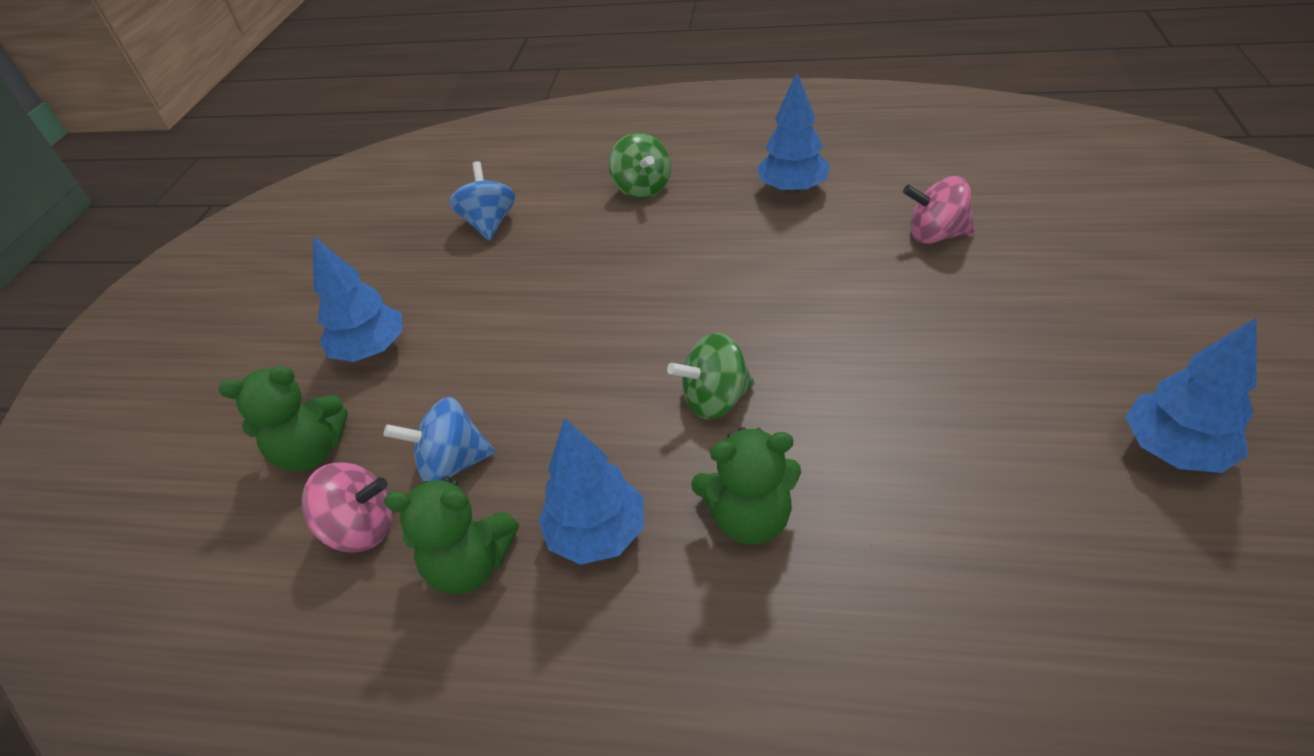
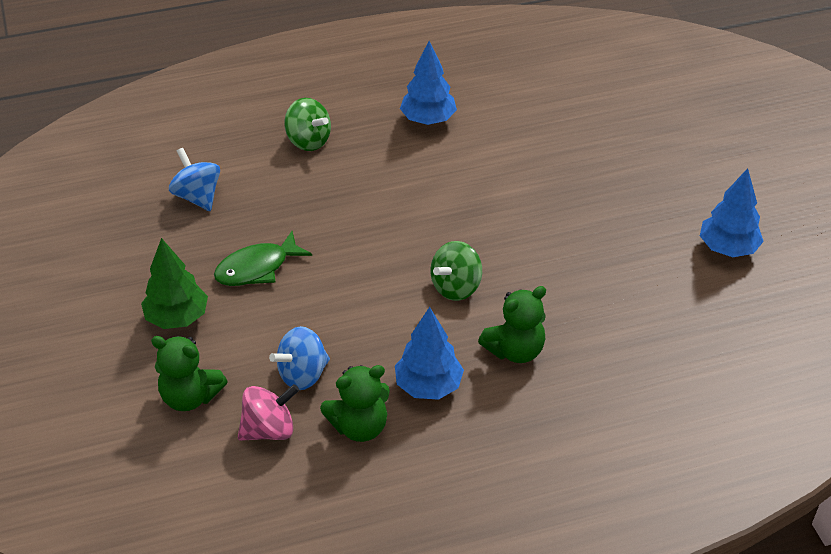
camera: 30 degrees left, 0 degrees up
green teddy bear [219,366,348,472] -> green teddy bear turned 60 degrees clockwise [151,336,228,411]
blue tree [313,236,402,362] -> green tree [141,238,208,329]
pink spinning top [903,176,975,244] -> none
none -> green fish [214,231,312,286]

